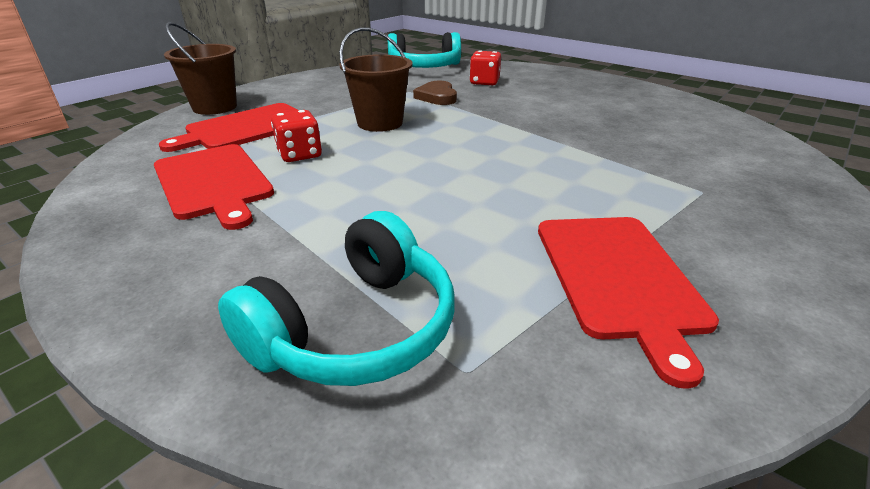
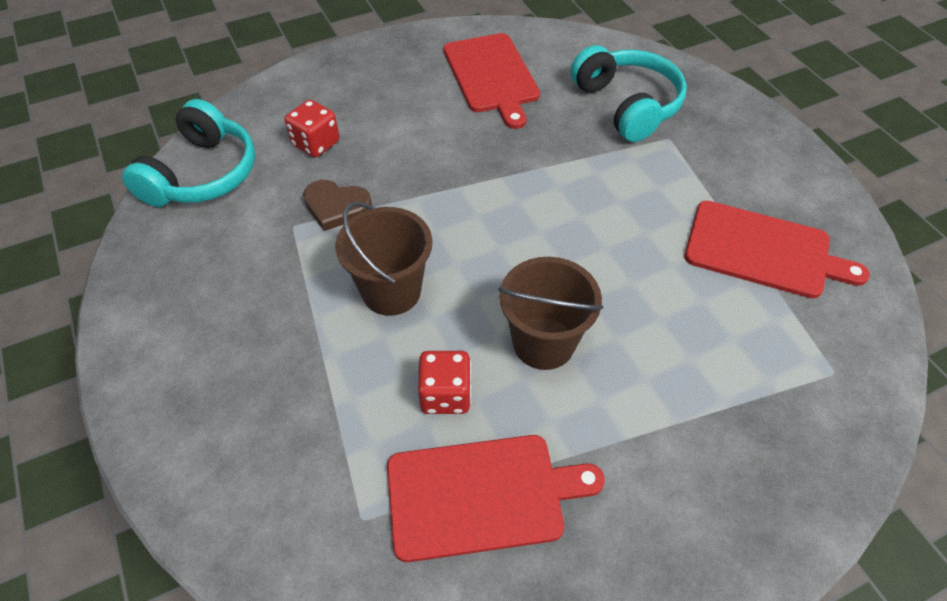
camera: 65 degrees left, 20 degrees up
red cutting board [159,103,298,152] -> red cutting board moved to [444,33,540,129]
brown bucket [164,22,237,115] -> brown bucket moved to [498,257,603,370]
turquoise headphones [218,211,455,386] -> turquoise headphones moved to [571,45,687,142]

